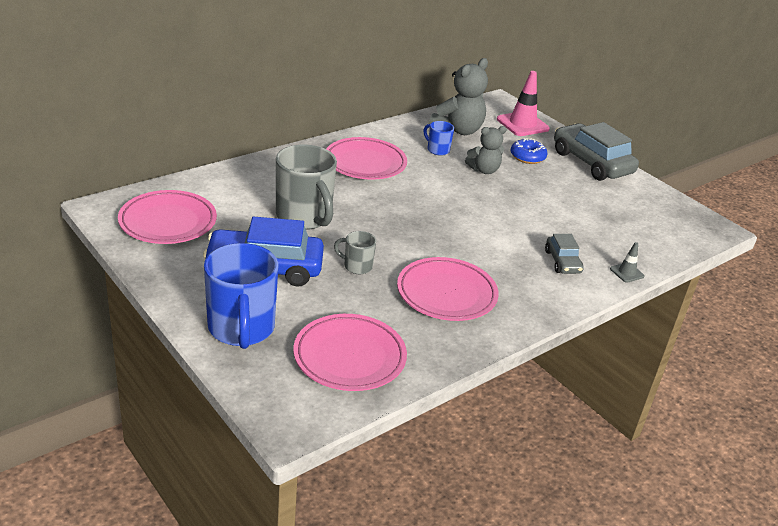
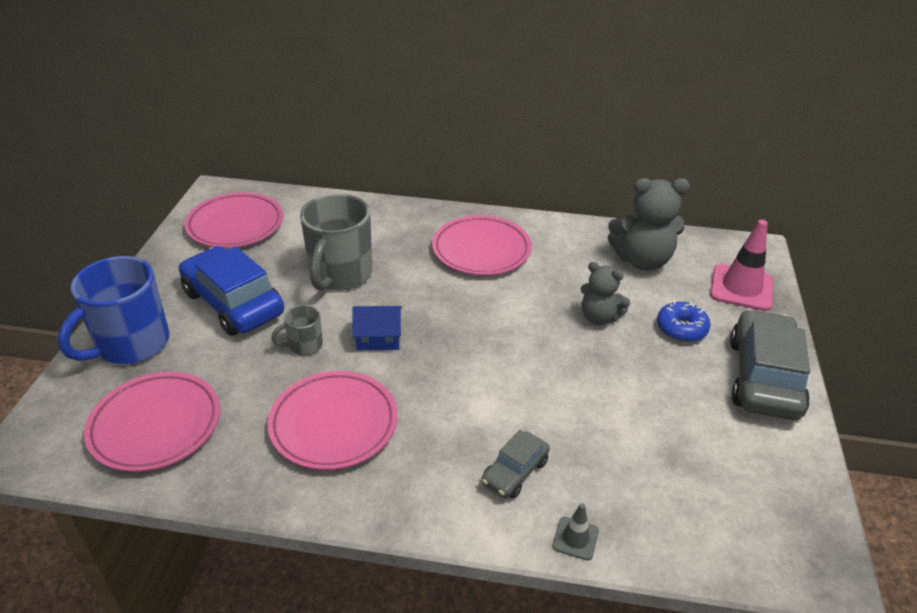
camera: 50 degrees right, 5 degrees up
grey mug [334,231,376,274] -> grey mug turned 90 degrees counterclockwise [271,305,323,355]
blue mug [424,121,454,156] -> none
none -> blue house [352,306,402,350]

